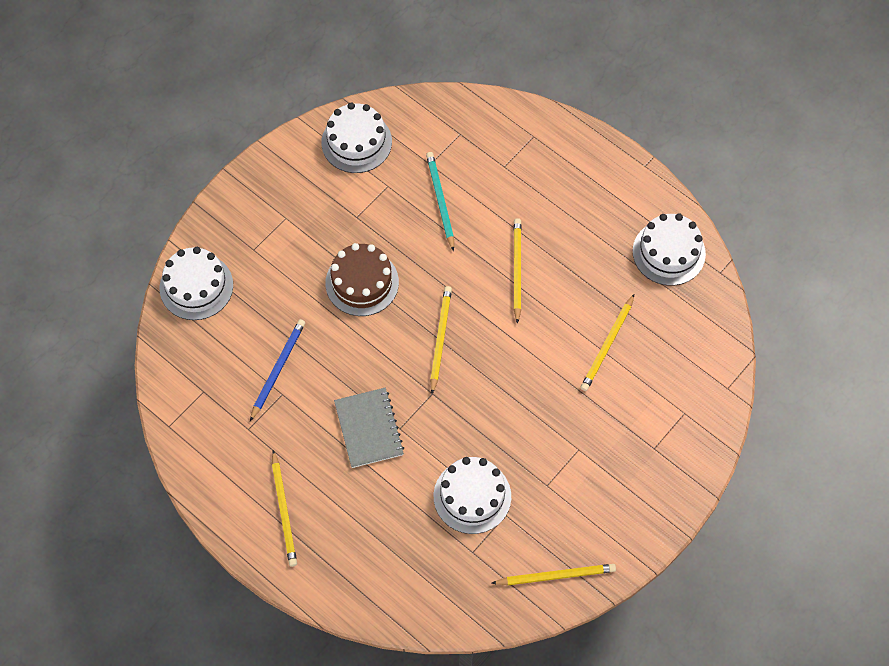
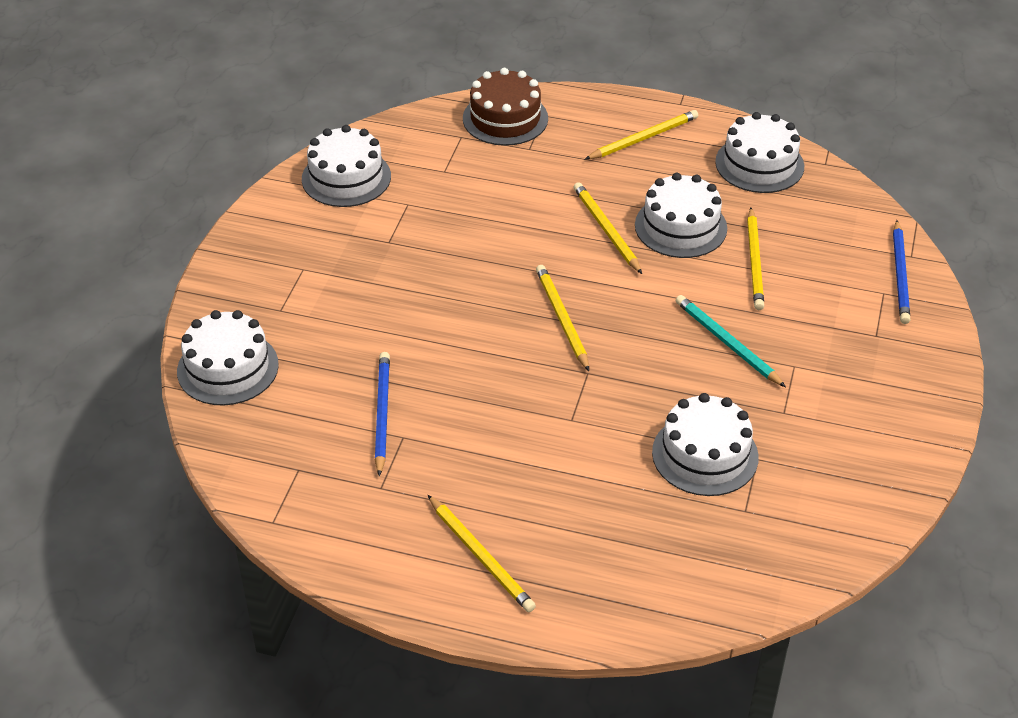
camera: 25 degrees left, 20 degrees down
brown cake [325,243,399,316] -> brown cake moved to [463,68,548,146]
grey notebook [334,388,404,468] -> none
turquoise pencil [426,152,454,251] -> turquoise pencil moved to [676,295,786,387]
yellow pencil [491,564,616,585] -> yellow pencil moved to [584,110,698,160]
none -> white cake [635,173,727,258]
none -> blue pencil [893,220,910,324]

